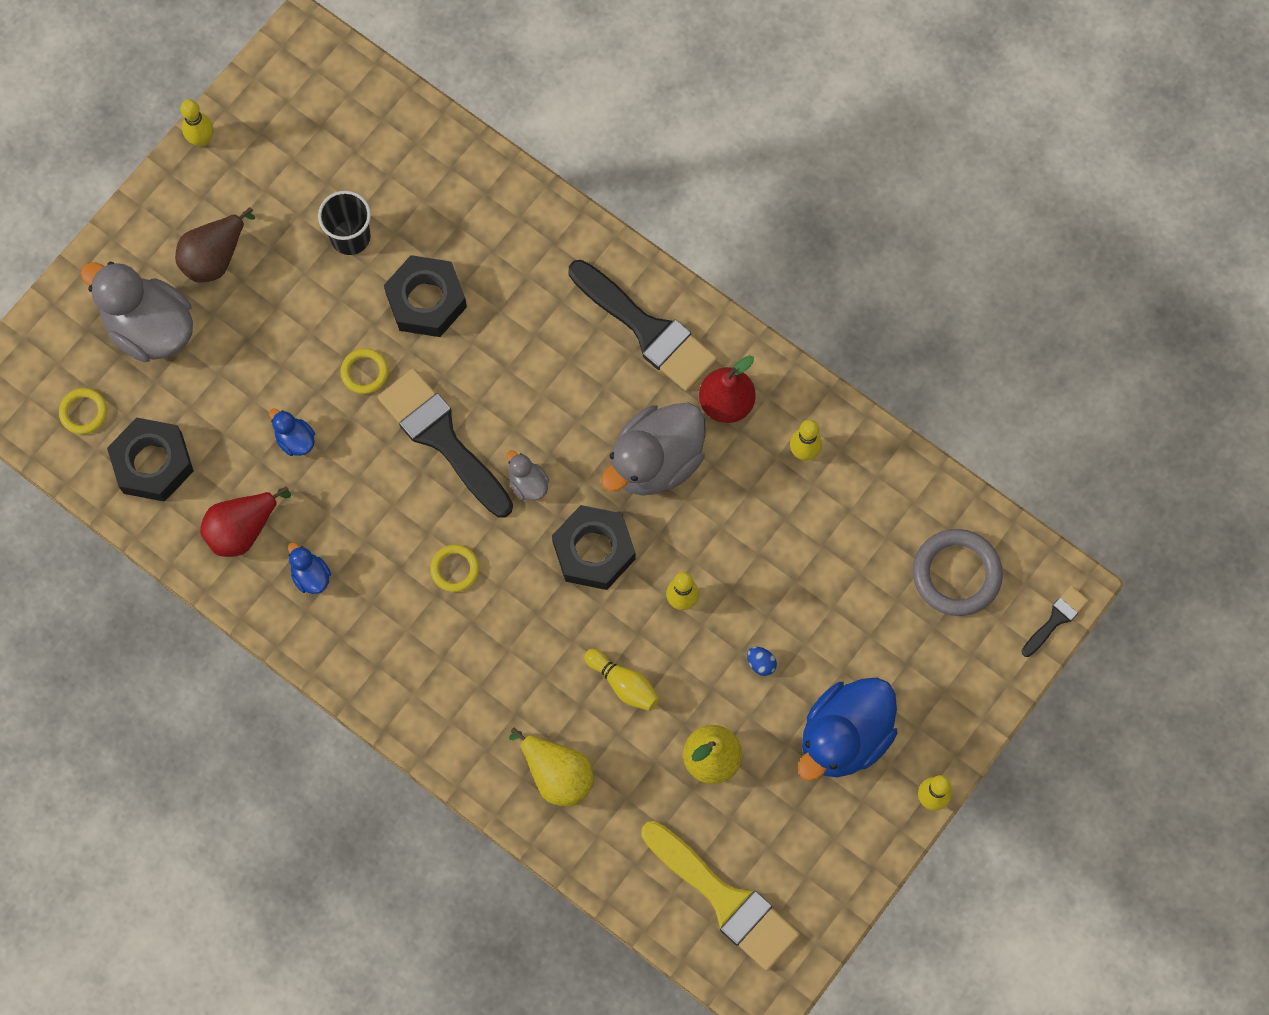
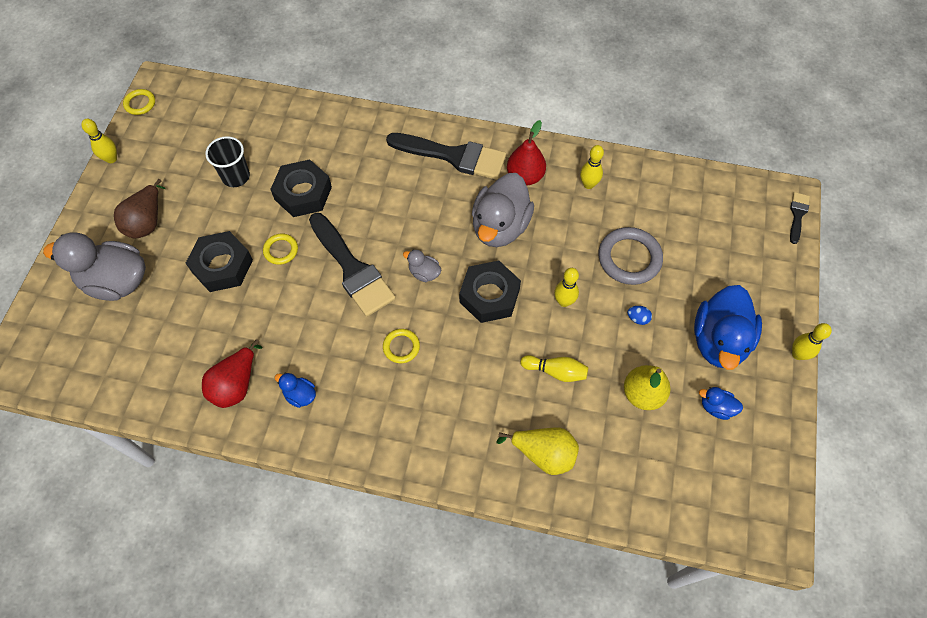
camera: 25 degrees left, 10 degrees down
yellow ring [59,388,107,434] -> yellow ring moved to [123,89,155,115]
black nut [107,418,194,502] -> black nut moved to [186,231,253,292]
blue duck [269,409,315,456] -> blue duck moved to [699,387,743,420]
black brush [378,369,513,518] -> black brush turned 150 degrees counterclockwise [309,213,396,317]
yellow brush [641,821,800,971] -> none
grey ring [913,529,1003,616] -> grey ring moved to [598,227,663,285]

